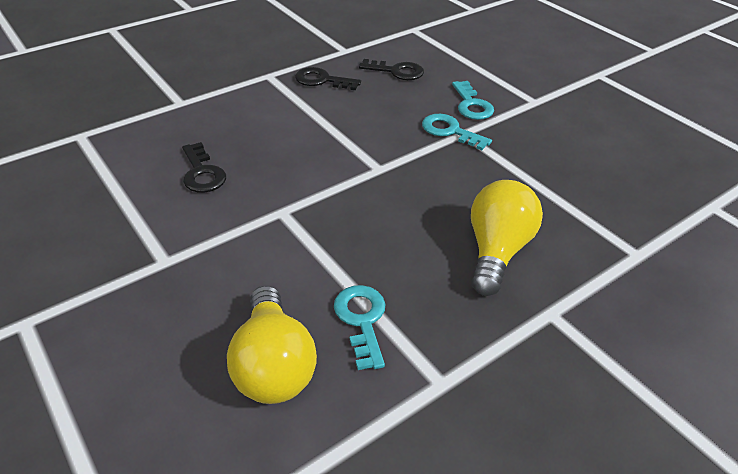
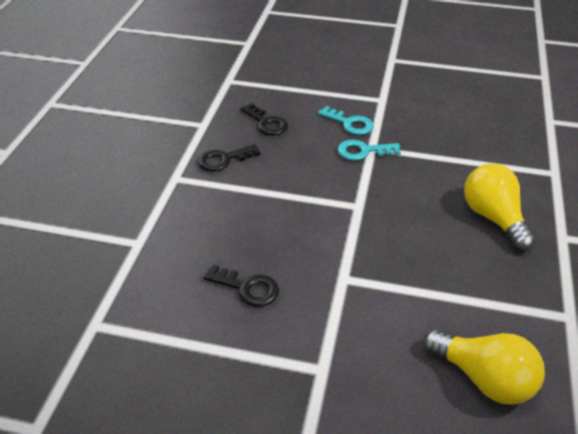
camera: 40 degrees left, 0 degrees up
turquoise key [334,285,385,370] -> none
black key [359,59,424,80] -> black key turned 75 degrees clockwise [240,103,288,135]

